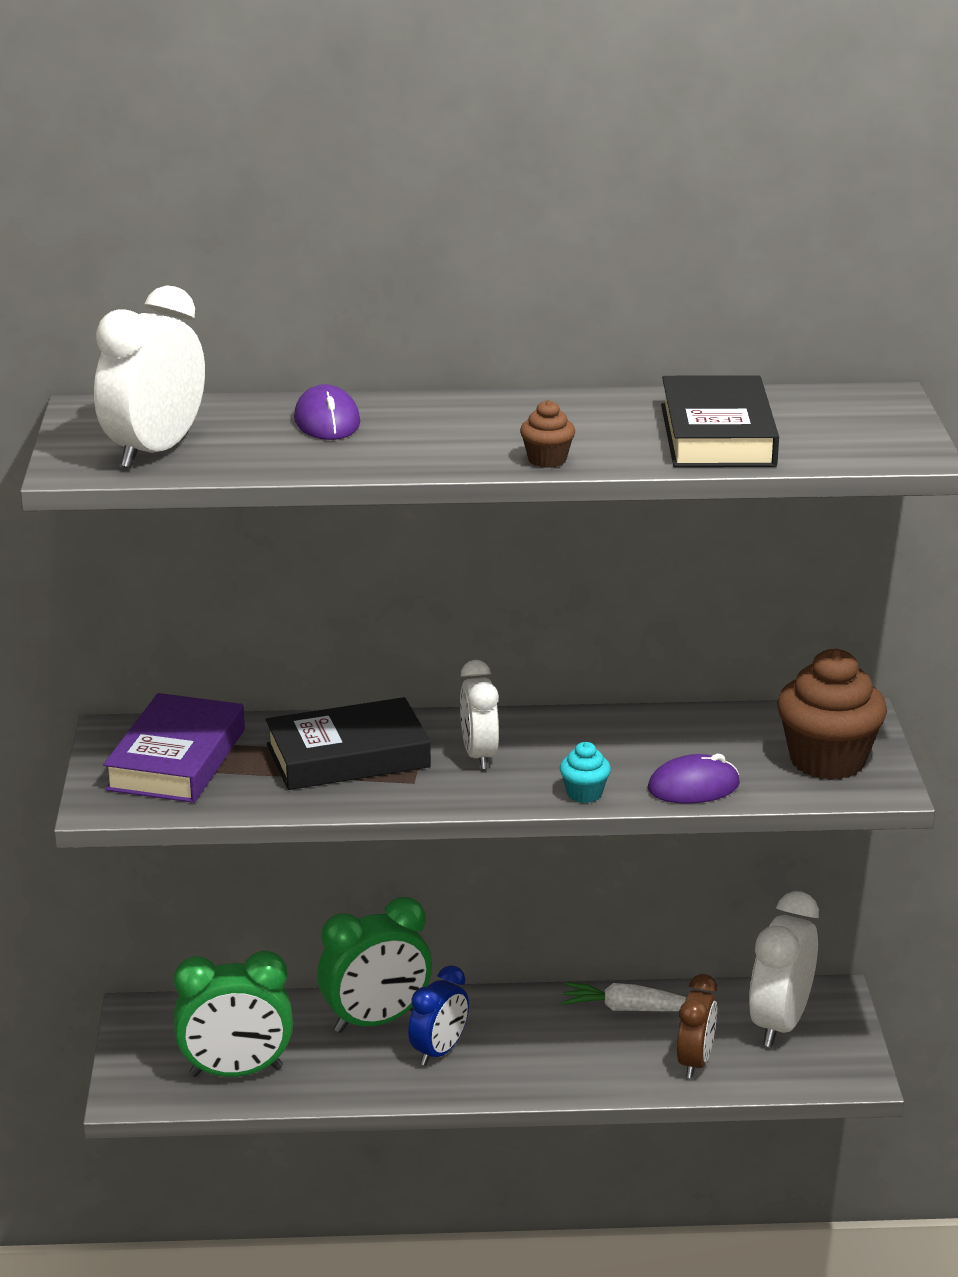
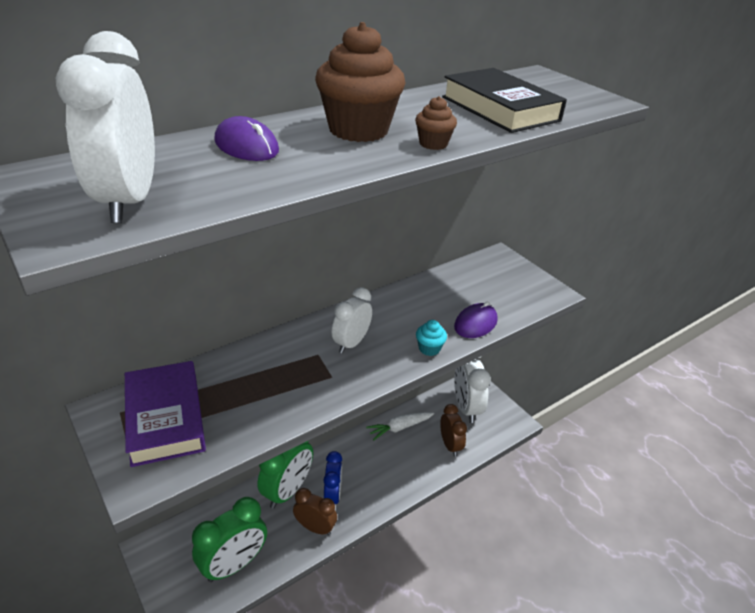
camera: 35 degrees left, 10 degrees up
black book [266,697,431,790] -> none
white clock [460,660,499,770] -> white clock turned 75 degrees clockwise [332,287,372,353]
brown cupcake [777,648,887,780] -> brown cupcake moved to [315,22,406,142]
none -> brown clock [293,488,337,535]

